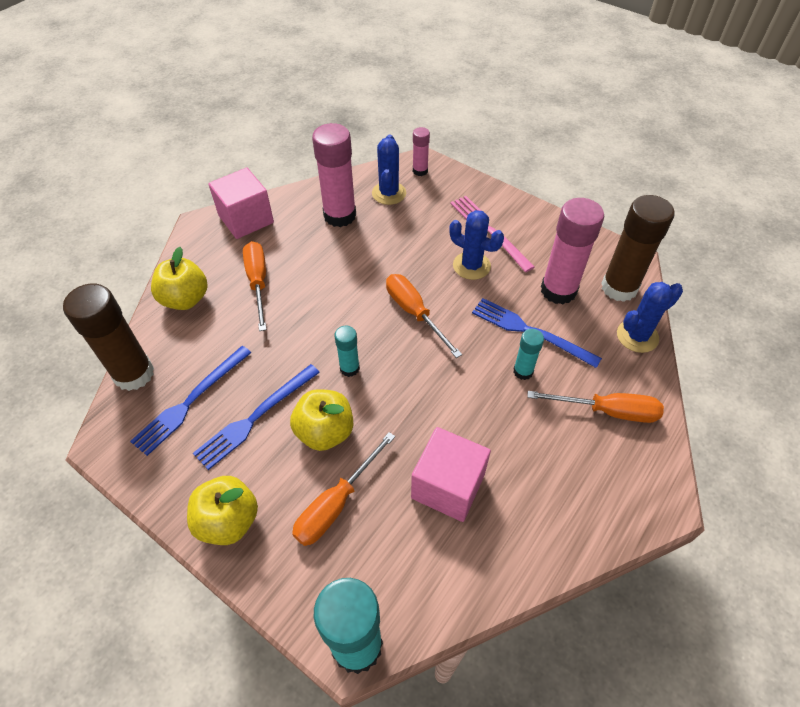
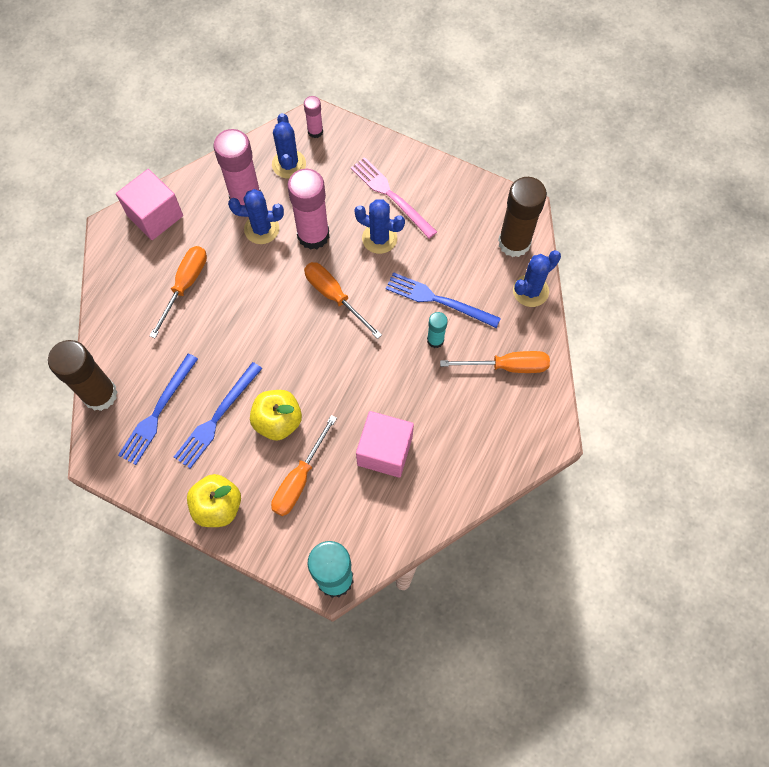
camera: 10 degrees left, 15 degrees up
yellow apple [151,247,207,310] -> none
orange screwdriver [243,241,267,331] -> orange screwdriver turned 45 degrees clockwise [149,246,207,338]
turquoise glue stick [335,326,360,377] -> none
pink glue stick [541,198,604,304] -> pink glue stick moved to [287,168,330,250]
none -> blue cactus [228,189,284,244]

